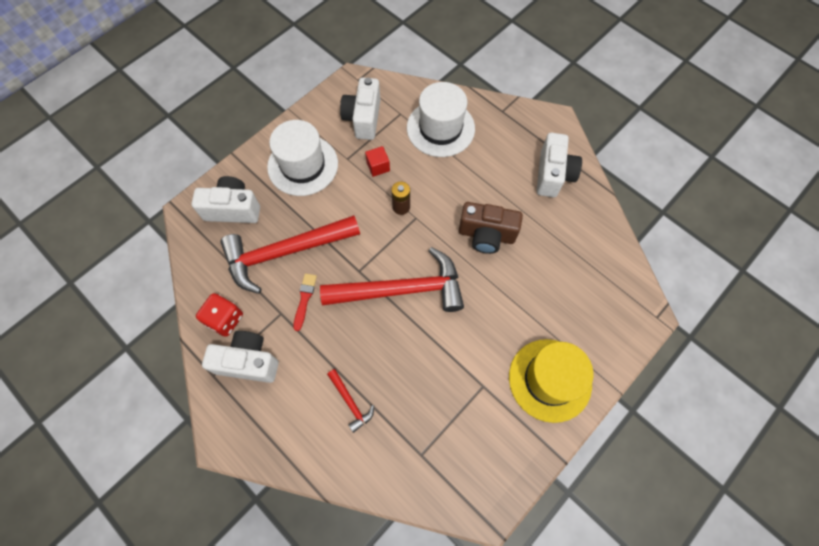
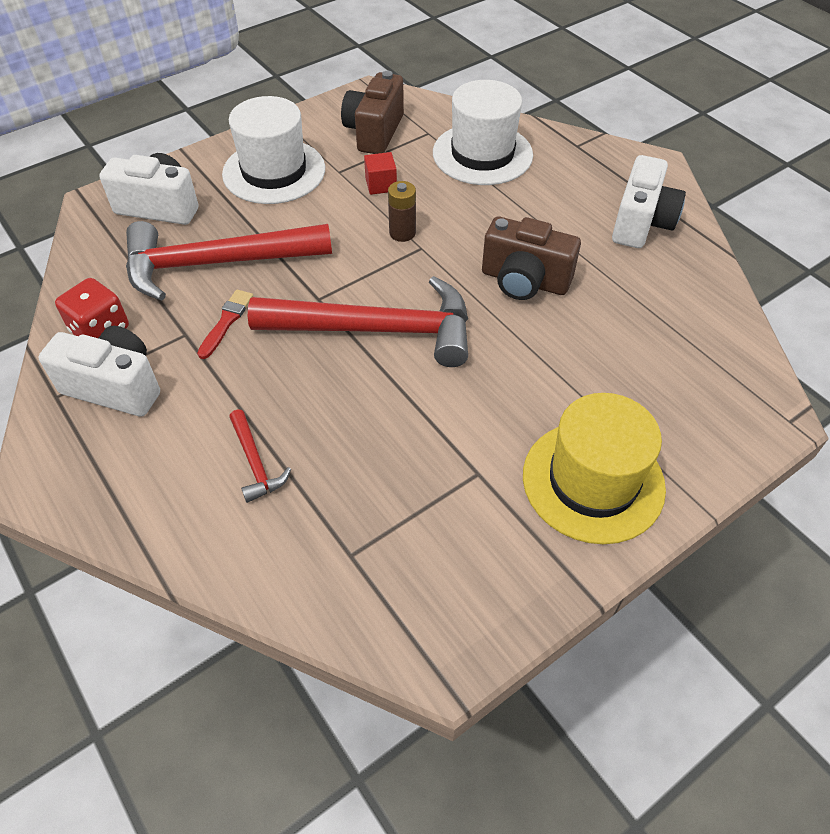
camera: 10 degrees right, 15 degrees down
white camera [340,78,380,140] -> brown camera [341,71,404,154]

